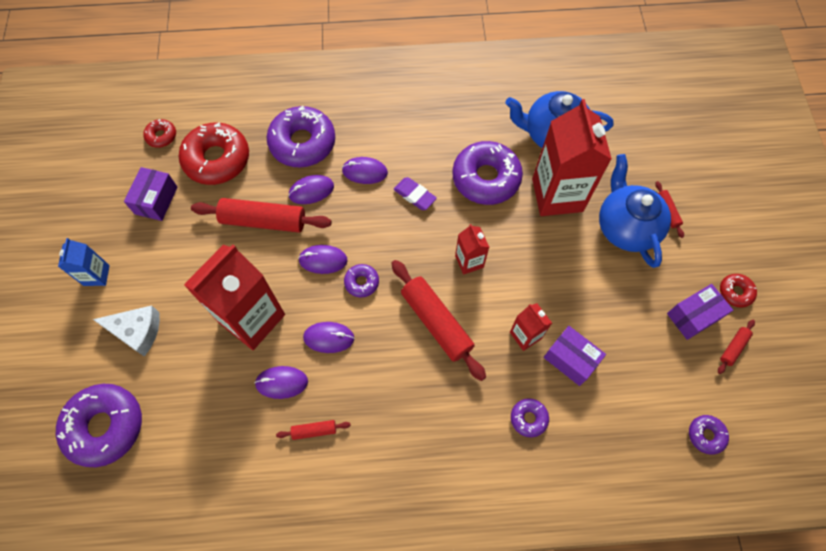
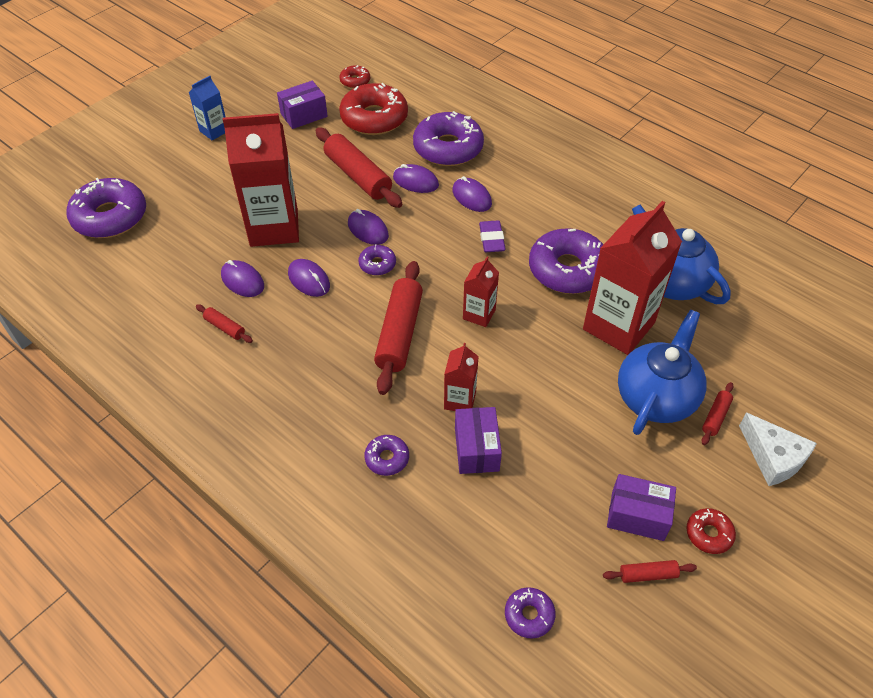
camera: 45 degrees right, 15 degrees down
white cheese [93,305,160,357] -> white cheese moved to [739,412,817,486]

